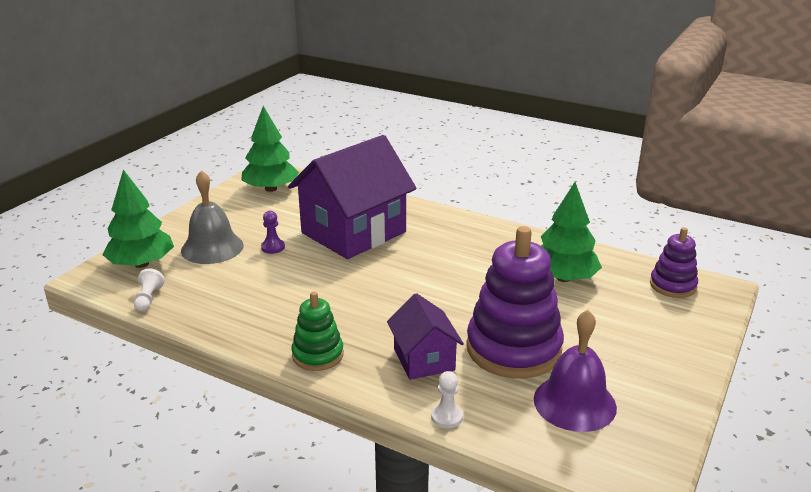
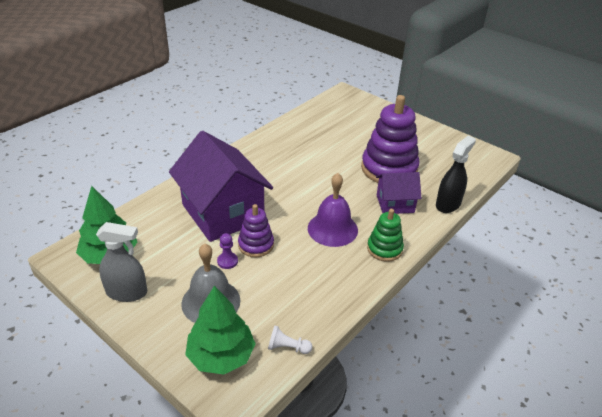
camera: 80 degrees left, 10 degrees up
white pawn [431,371,463,428] -> black spray bottle [436,136,476,213]
purple bell [534,310,617,432] -> purple bell moved to [308,173,358,247]
green tree [541,182,602,282] -> none
purple stacking toy [650,227,698,298] -> purple stacking toy moved to [238,204,274,258]
none -> grey spray bottle [96,222,147,302]

